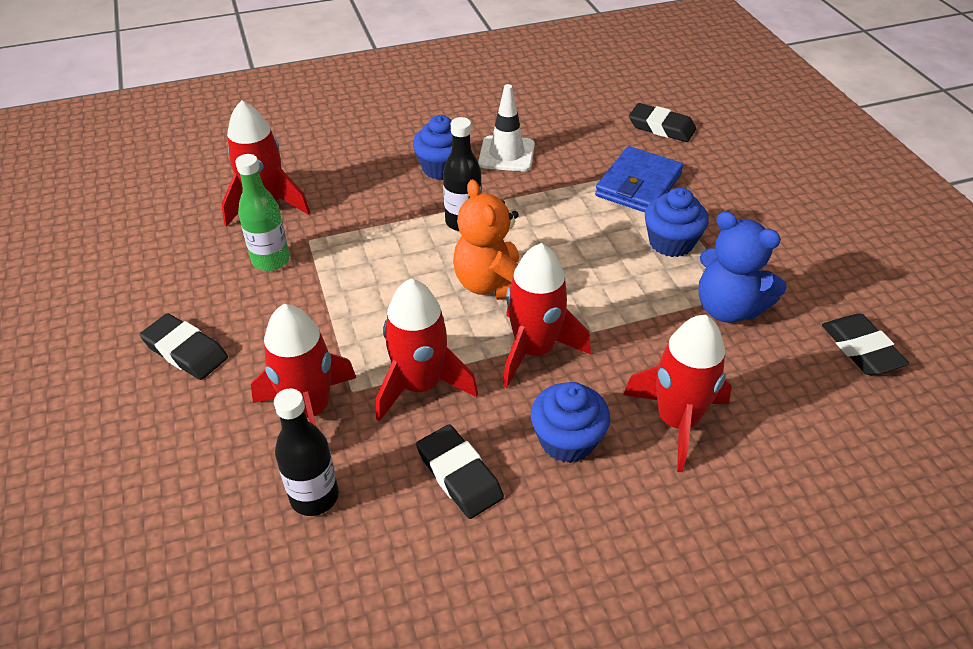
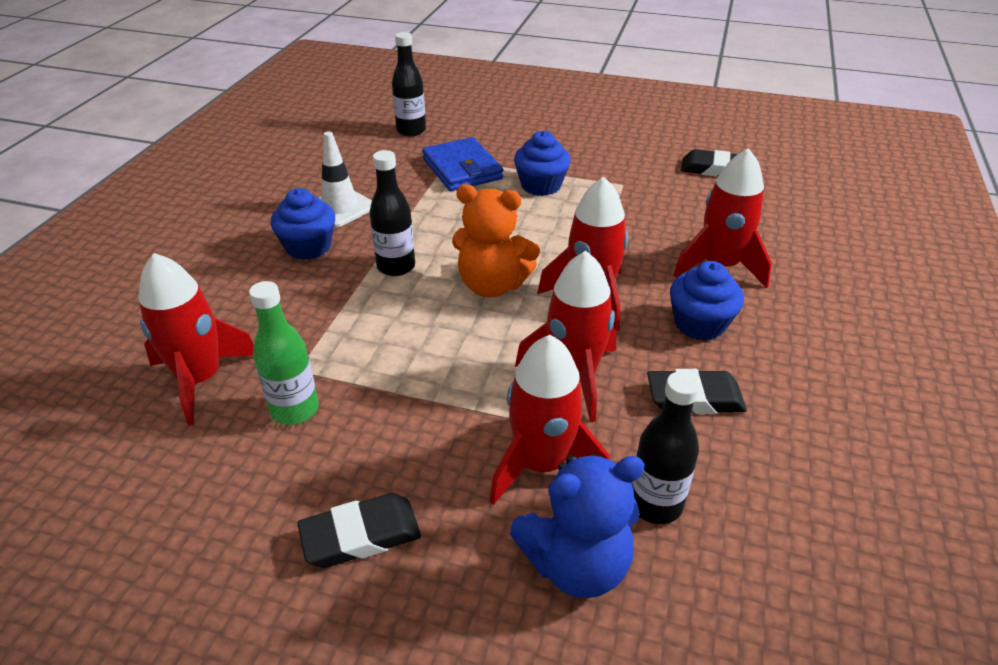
camera: 55 degrees left, 5 degrees down
black eraser [629,103,696,142] -> black bottle [392,32,426,136]
blue teddy bear [699,211,787,323] -> blue teddy bear moved to [510,454,645,598]

